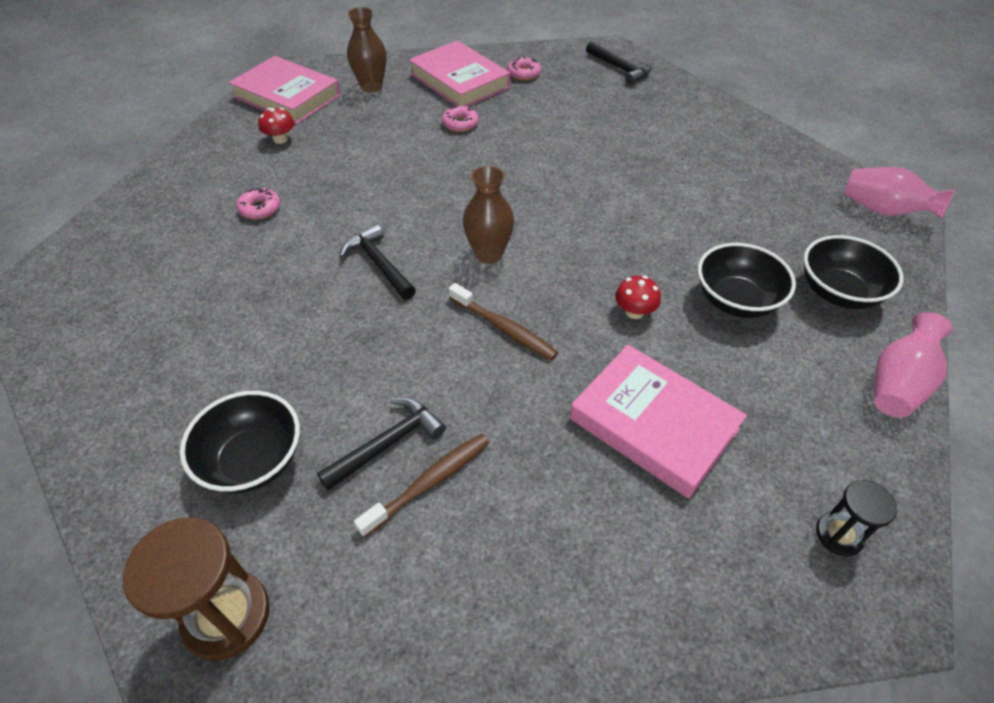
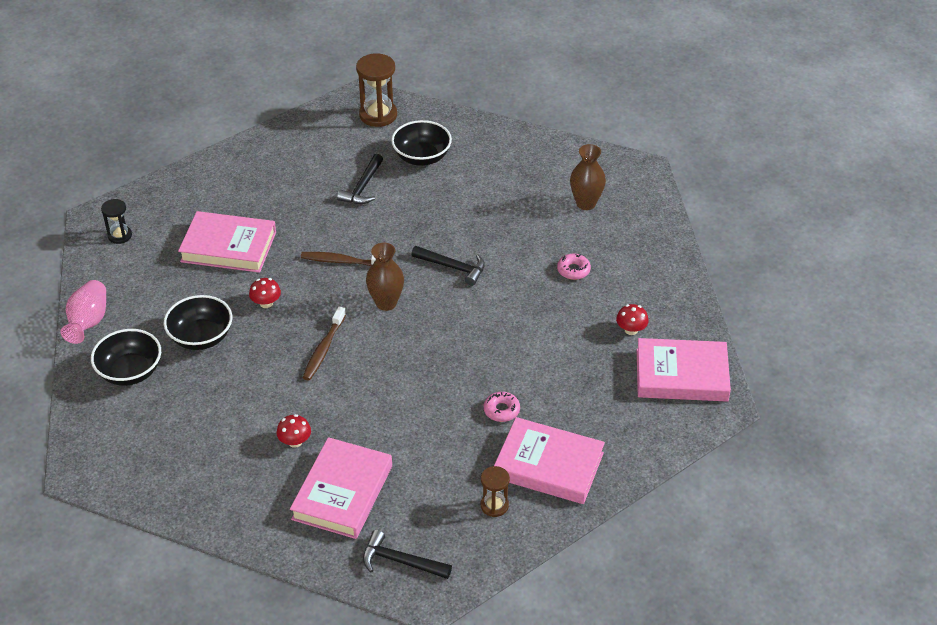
camera: 150 degrees right, 5 degrees down
brown vase [347,7,387,92] -> brown vase moved to [570,144,606,210]
brown toothbrush [354,433,490,538] -> brown toothbrush moved to [303,306,346,381]
pink donut [508,57,541,81] -> brown hourglass [481,466,510,517]
pink vase [844,167,955,219] -> none
none -> red mushroom [277,414,311,448]
none -> pink book [290,437,392,539]

